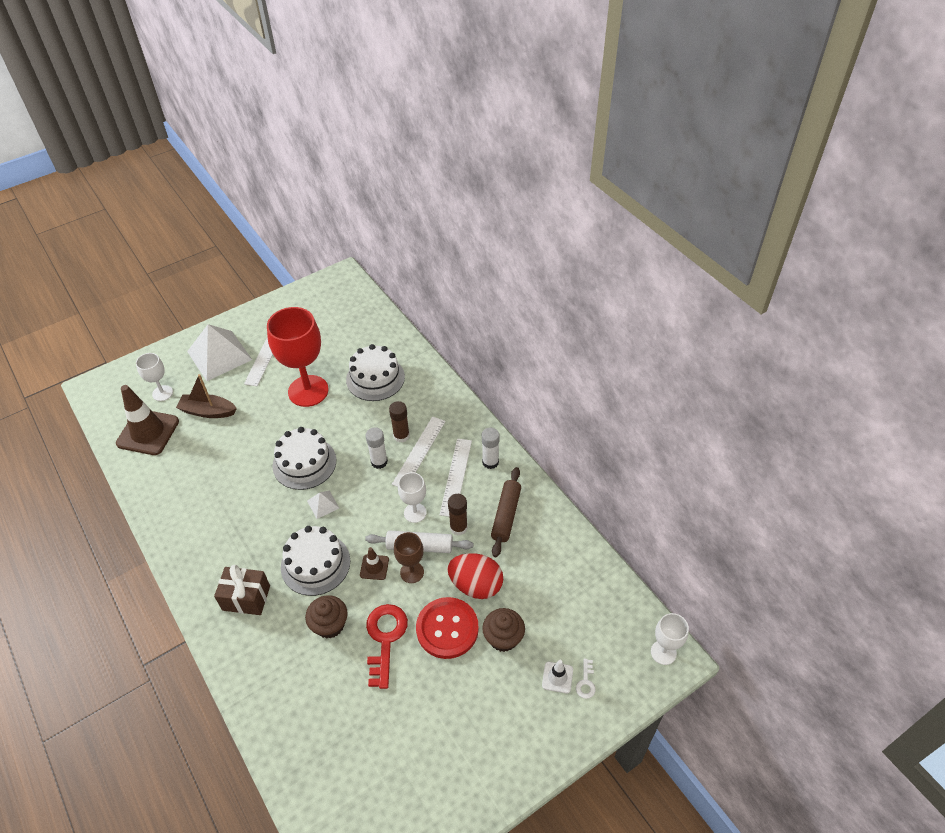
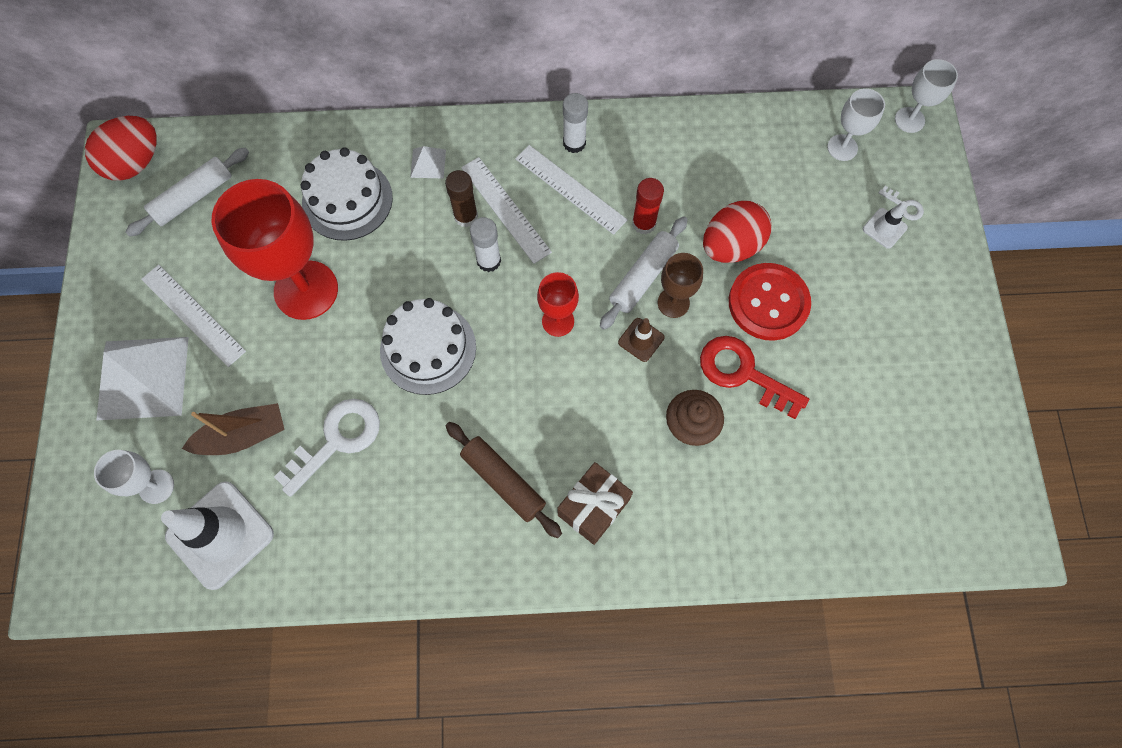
camera: 60 degrees left, 20 degrees up
brown traffic cone [116,385,179,455] -> white traffic cone [161,481,274,590]
brown boat [176,374,237,418] -> brown boat turned 150 degrees counterclockwise [182,403,285,455]
white cake [281,526,350,596] -> none
white pyramid [307,491,339,519] -> white pyramid moved to [410,146,446,178]
white goblet [398,472,427,523] -> white goblet moved to [827,88,885,161]
brown glue stick [448,494,468,535] -> red glue stick [632,178,664,234]
brown cupcake [482,608,525,652] -> none
brown rolling pin [491,467,521,557] -> brown rolling pin moved to [446,422,562,538]
none -> red egg [85,116,157,181]
none -> white rolling pin [125,148,249,237]
none -> white key [274,399,380,497]
none -> red goblet [537,272,579,337]

